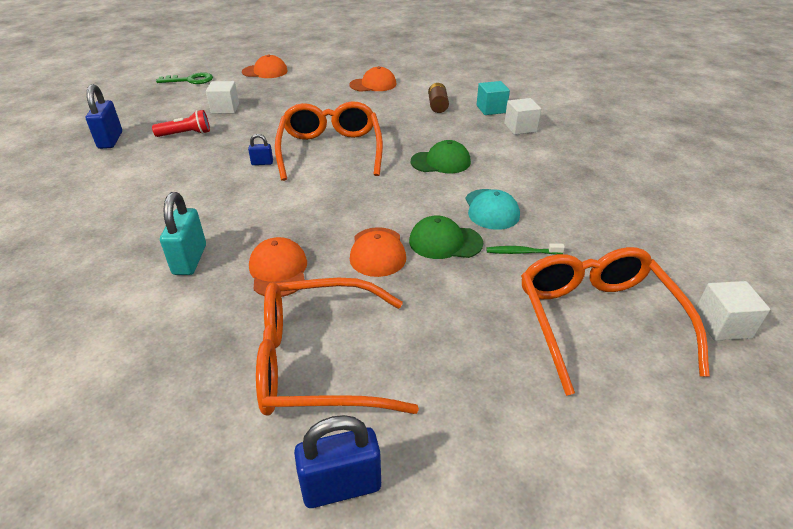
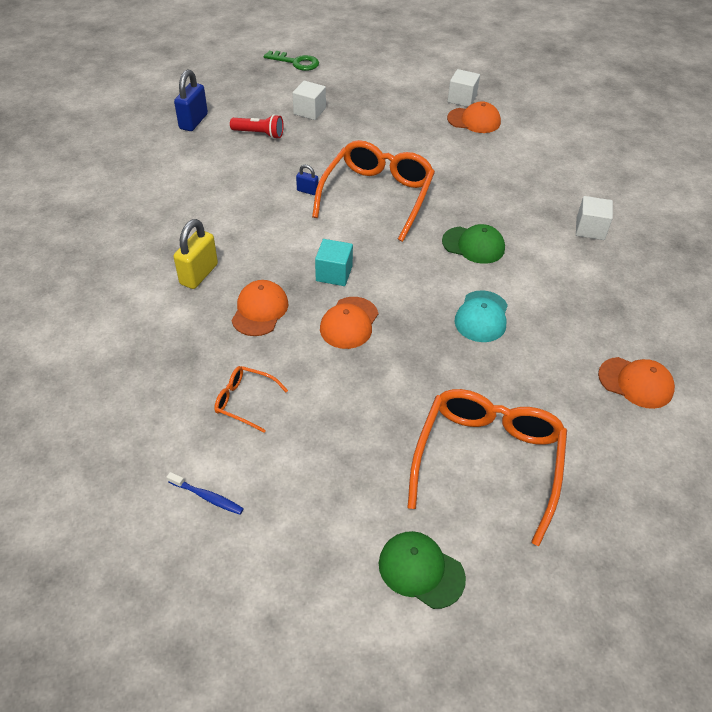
camera: 25 degrees right, 10 degrees up
turquoise padlock [160,192,206,275] -> yellow padlock [173,219,218,289]
orange cap [242,54,288,78] -> orange cap moved to [598,357,675,409]
orange glasses [256,278,419,416] -> orange glasses [214,366,288,433], size x0.47
blue padlock [294,415,381,508] -> blue toothbrush [167,472,244,515]
green cap [409,215,483,259] -> green cap moved to [379,531,466,609]
brown battery [428,83,449,113] -> none
turquoise cube [477,81,510,115] -> turquoise cube moved to [315,239,353,286]
green toothbrush [486,243,565,255] -> none
white cube [695,281,770,341] -> white cube moved to [447,69,480,107]

